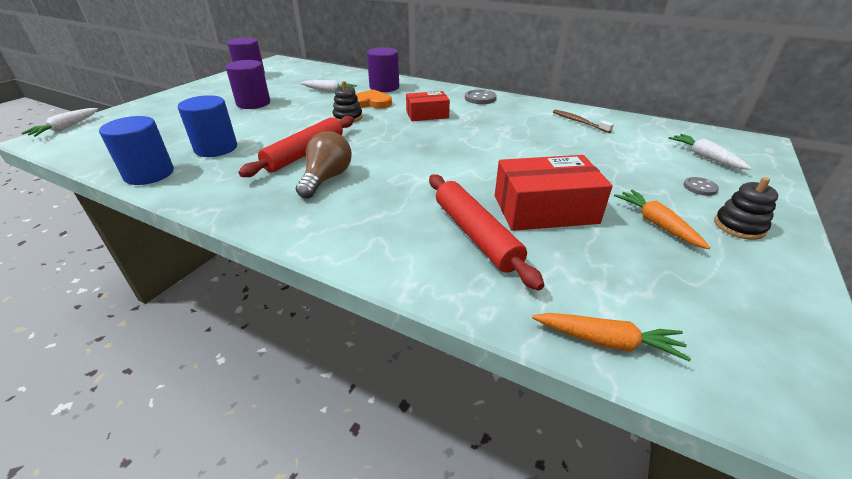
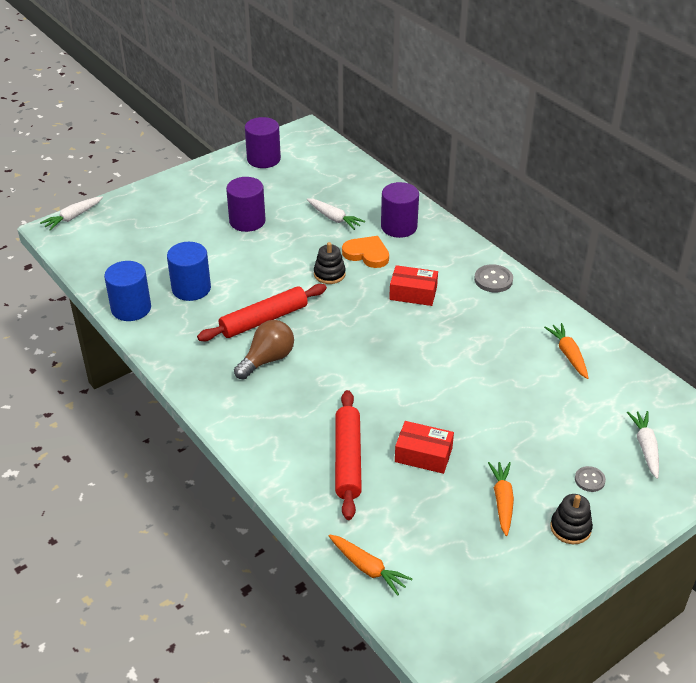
camera: 25 degrees right, 5 degrees up
red box [495,155,613,231] -> red box [395,421,454,474], size x0.64
brown toothbrush [553,109,614,133] -> orange carrot [544,323,589,379]

